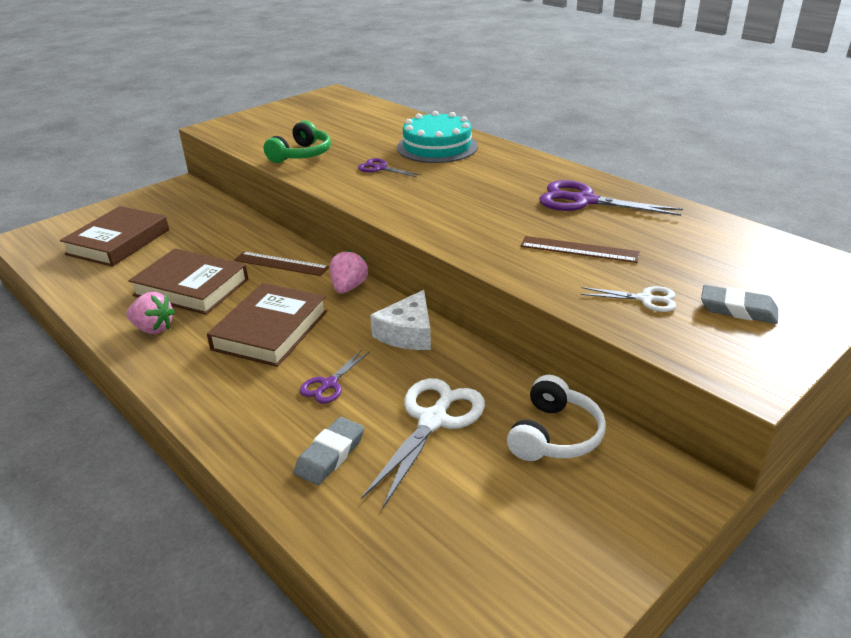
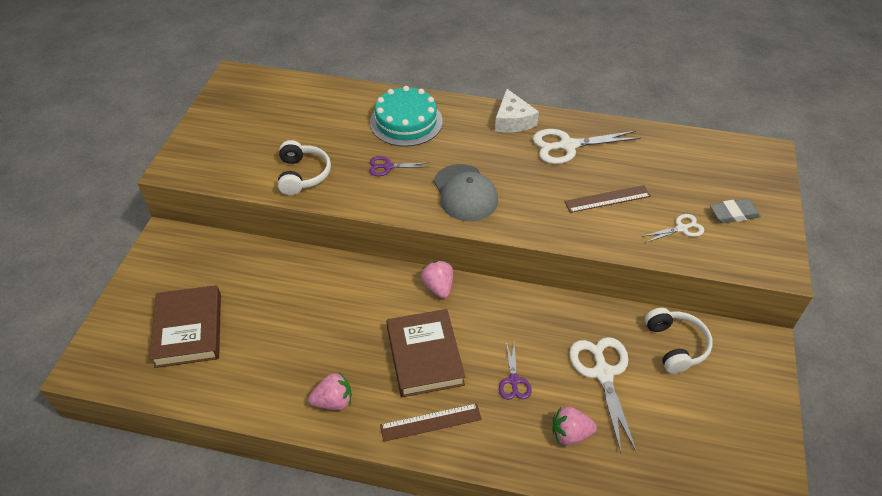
camera: 35 degrees left, 15 degrees up
brown book [128,249,248,315] -> none
brown ruler [234,252,329,276] -> brown ruler moved to [380,403,482,442]
green headphones [264,121,331,163] -> white headphones [278,140,331,195]
grey eraser [294,417,364,485] -> pink strawberry [552,406,597,446]
white cheese [370,290,431,350] -> white cheese moved to [495,89,539,132]
purple scissors [539,180,683,216] -> white scissors [533,129,641,164]
none -> grey cap [434,164,498,221]

